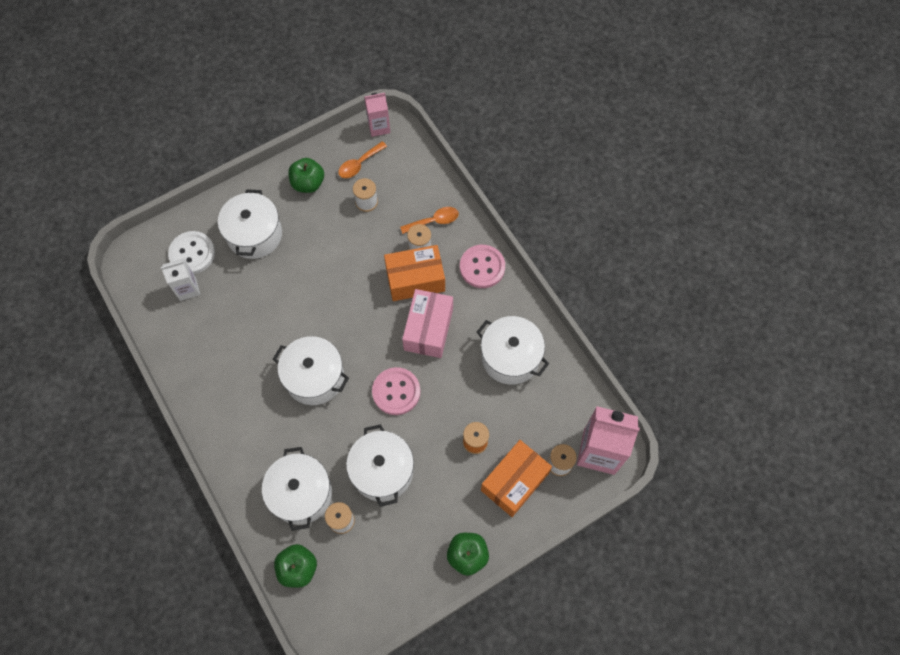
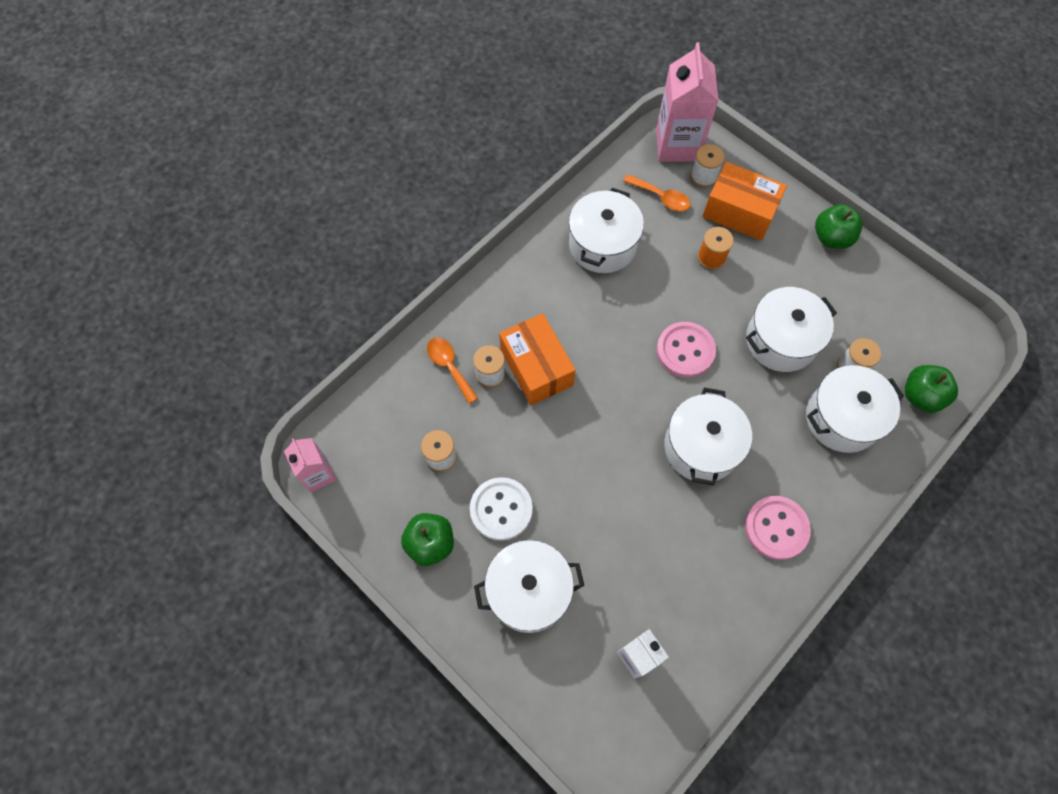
camera: 105 degrees left, 0 degrees up
white button [168,231,215,274] -> white button moved to [470,477,533,541]
orange spoon [338,141,387,178] -> orange spoon moved to [623,174,690,211]
pink box [402,289,453,358] -> none
pink button [460,245,505,288] -> pink button moved to [745,496,811,560]

